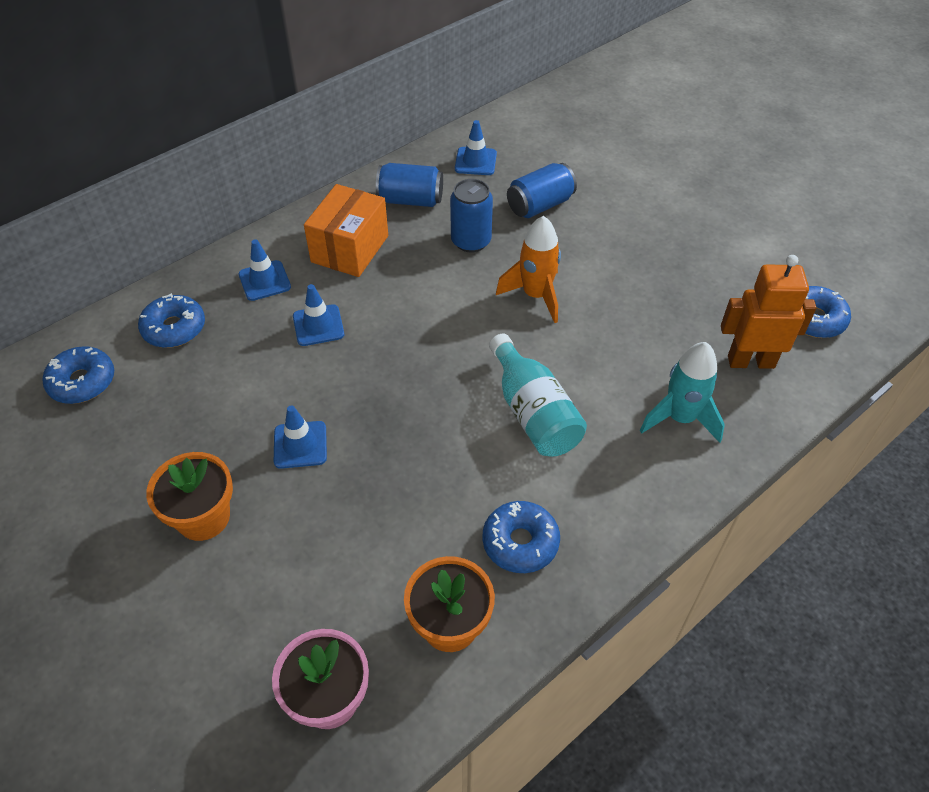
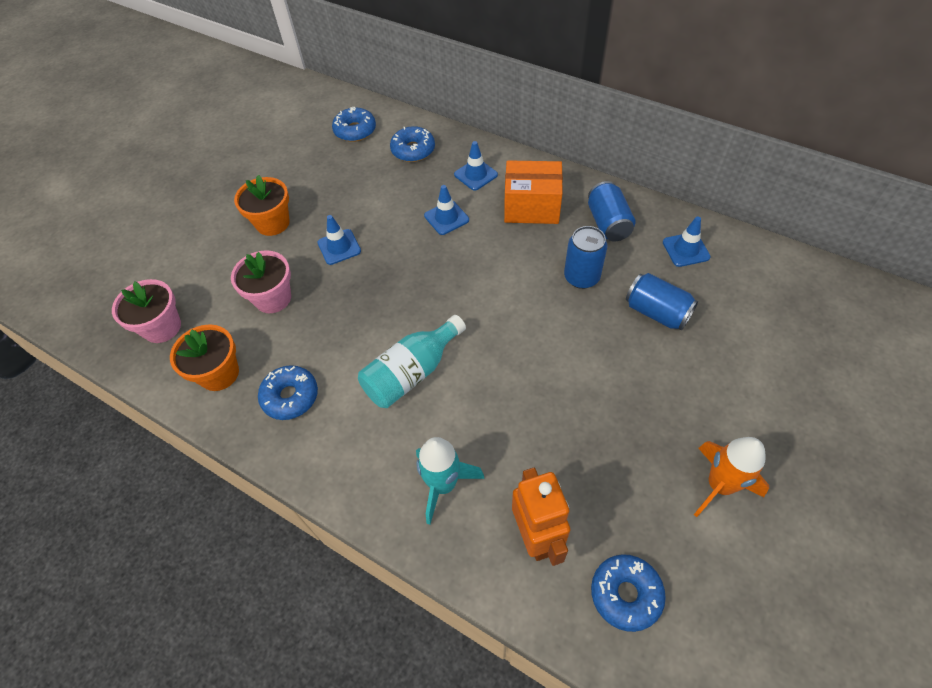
camera: 75 degrees right, 5 degrees up
orange rocket [496,216,561,323] -> orange rocket moved to [694,437,769,517]
none -> pink flower pot [231,250,291,313]

